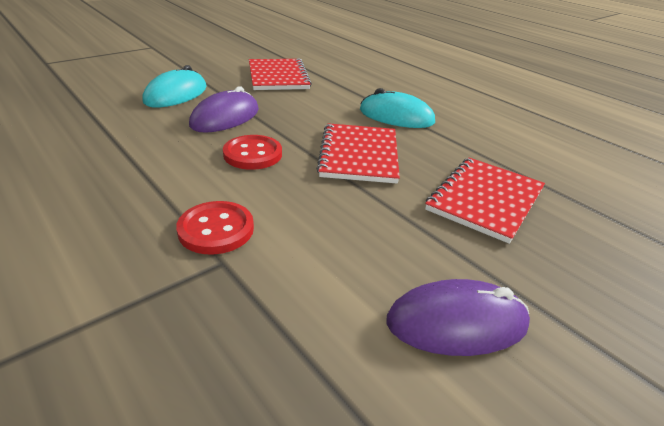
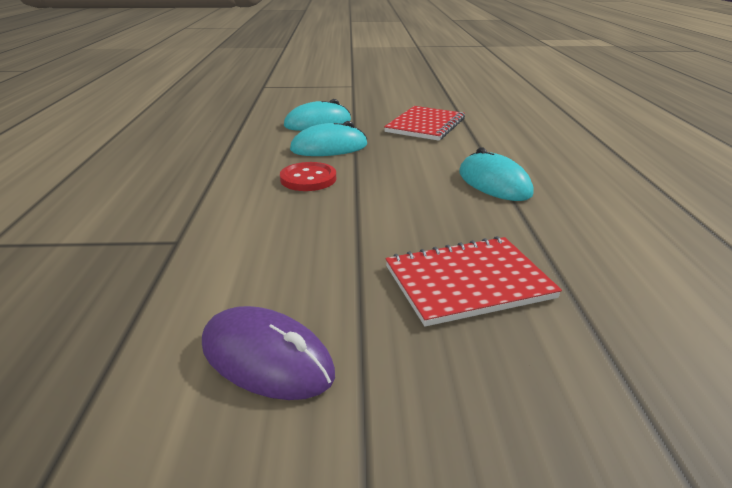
camera: 40 degrees right, 5 degrees down
red button [176,201,254,255] -> none
purple mouse [189,86,259,133] -> turquoise mouse [290,121,367,156]
red notebook [316,123,400,184] -> none

